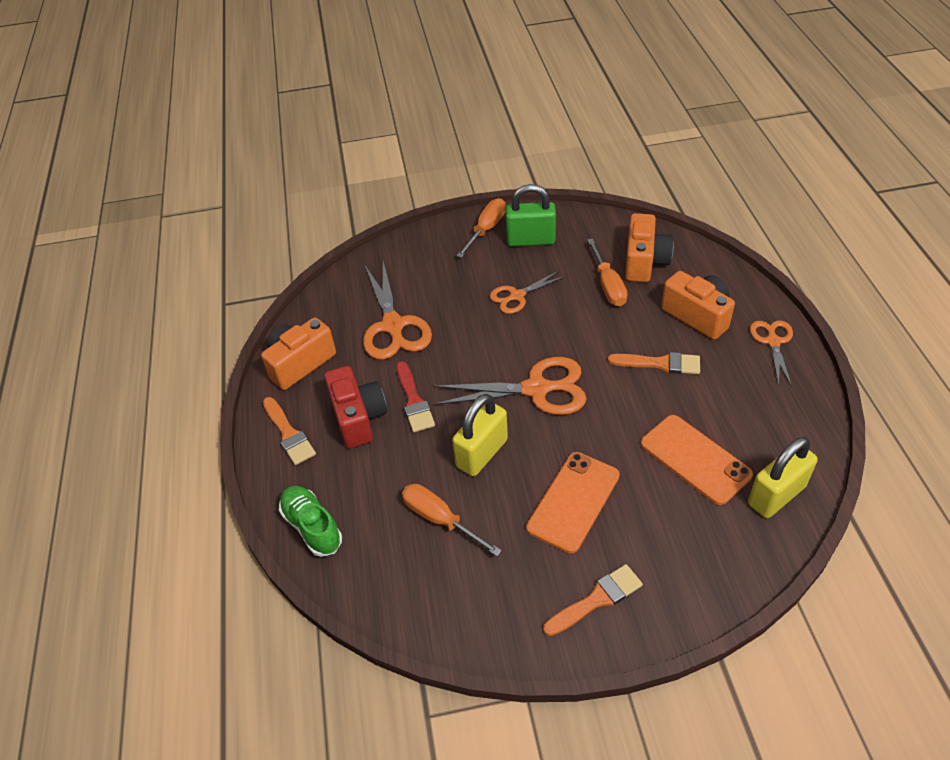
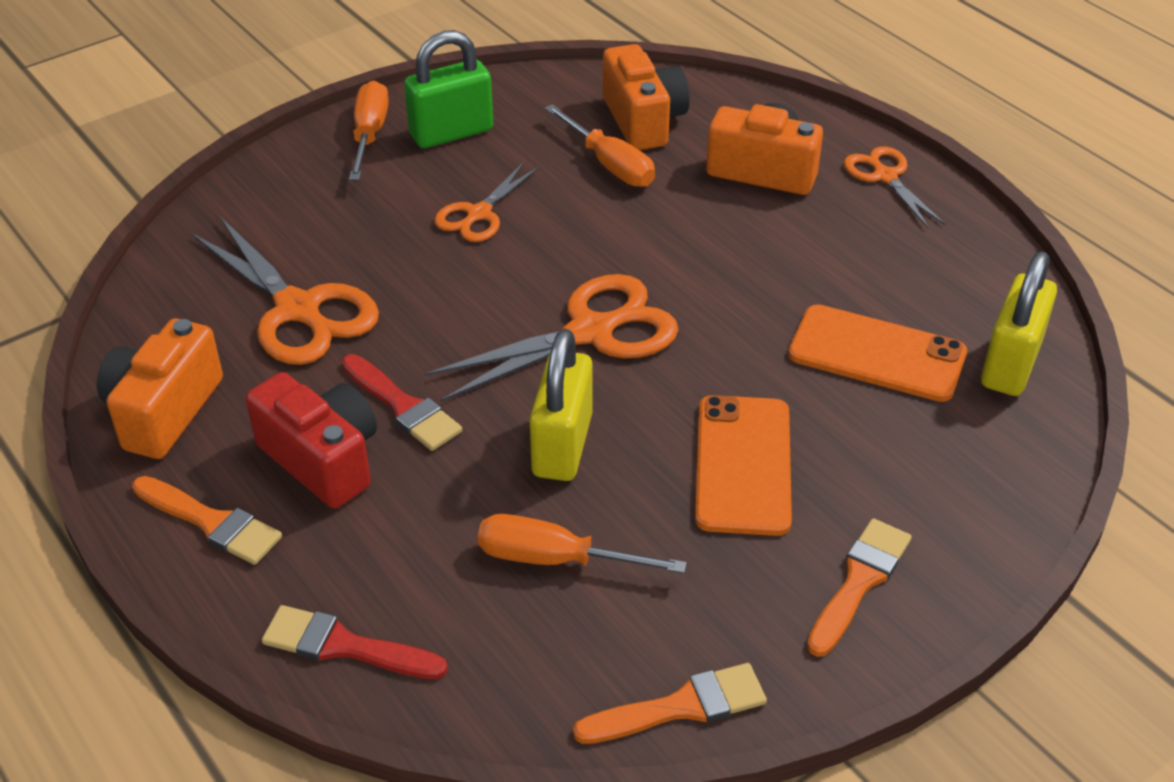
camera: 30 degrees left, 5 degrees down
green shoe [279,486,342,557] -> red brush [262,605,448,679]
orange brush [608,352,700,374] -> orange brush moved to [573,663,767,744]

